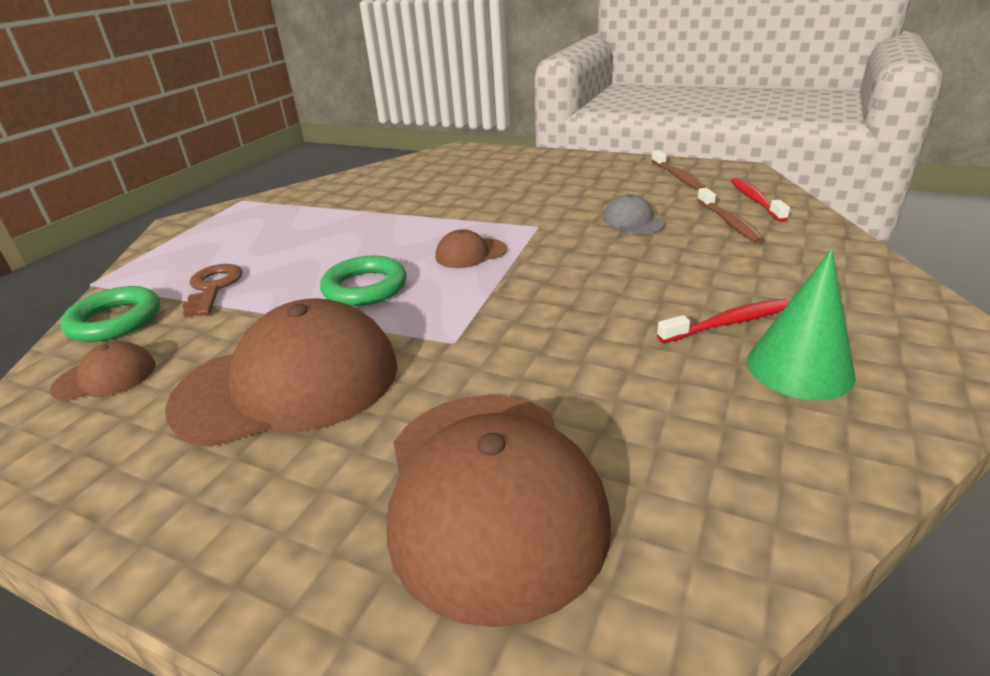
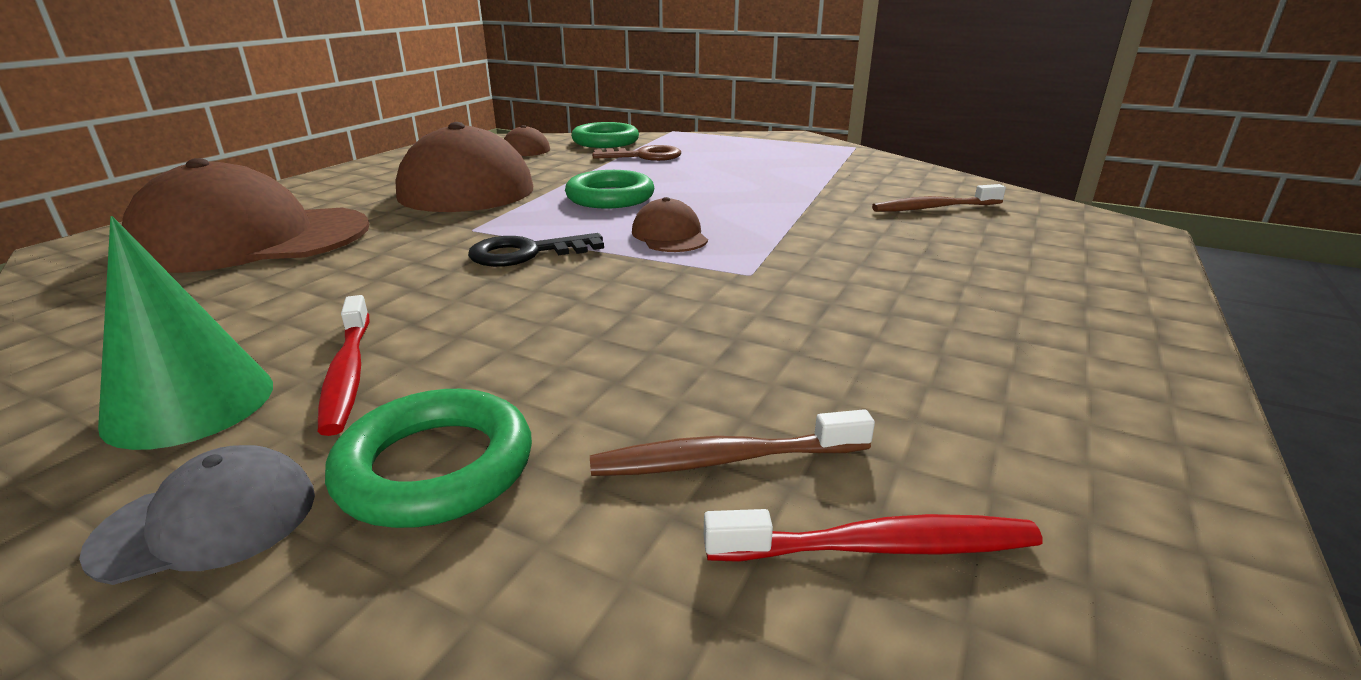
camera: 90 degrees right, 5 degrees down
grey cap [603,194,665,234] -> grey cap moved to [79,445,315,585]
brown toothbrush [651,150,706,190] -> brown toothbrush moved to [872,184,1006,212]
none -> green ring [325,389,532,528]
none -> black key [468,233,604,267]

